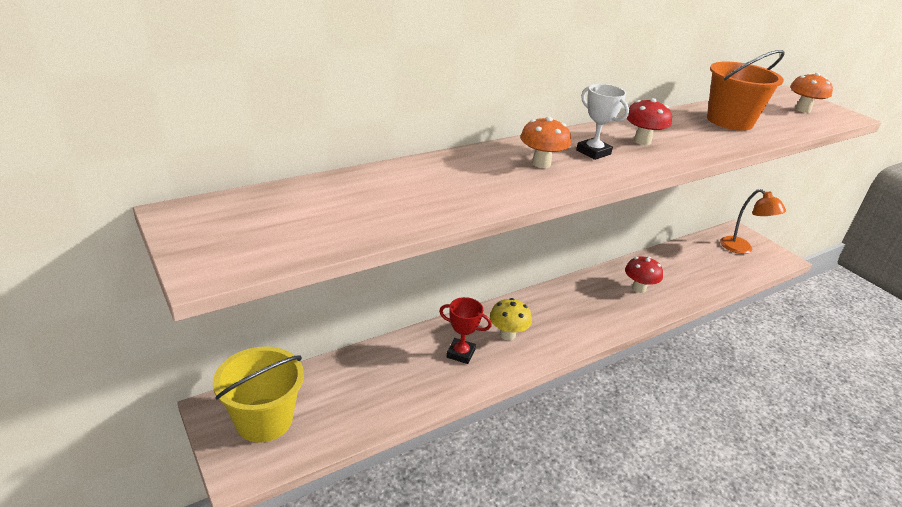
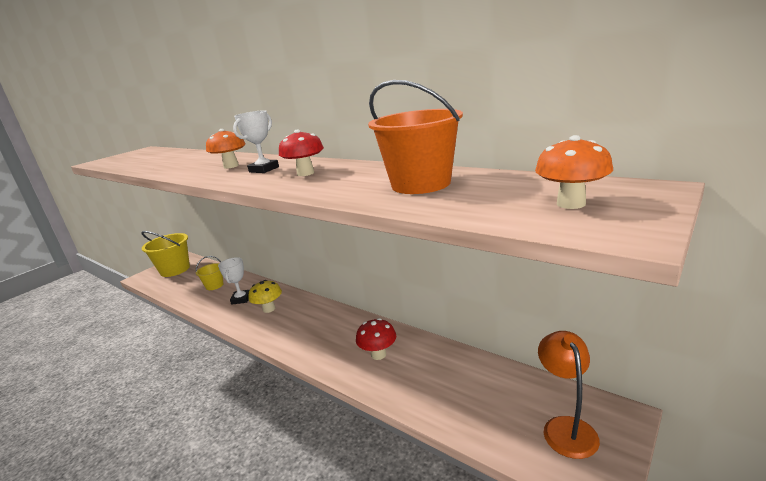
camera: 75 degrees right, 10 degrees down
red trophy [439,297,492,364] -> white trophy [218,257,249,305]
orange lamp [720,189,786,254] -> orange lamp turned 150 degrees clockwise [538,331,600,459]
none -> yellow bucket [196,256,223,290]

